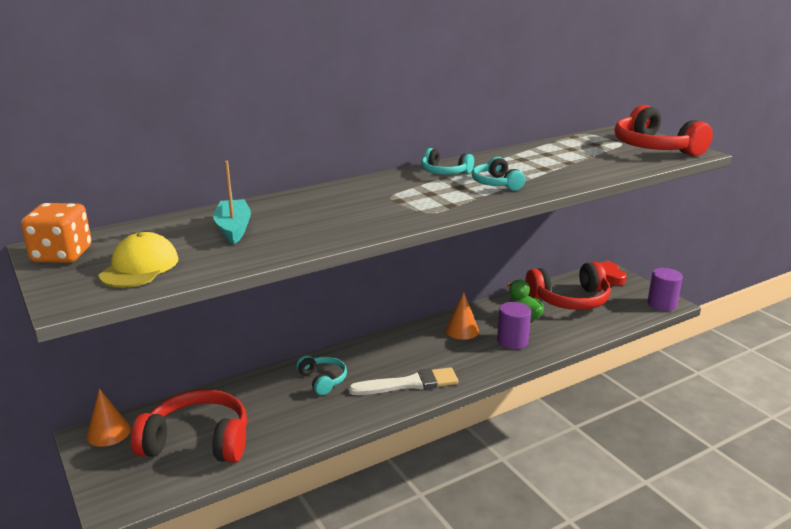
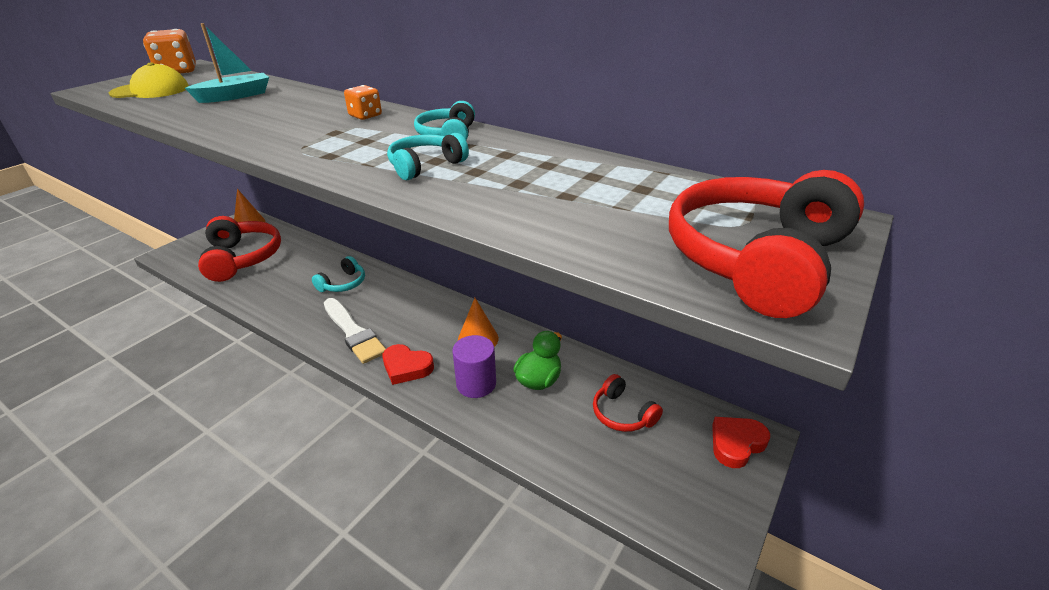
camera: 65 degrees right, 10 degrees up
red headphones [526,262,611,310] -> red headphones [593,374,663,432], size x0.53
purple cylinder [648,268,683,311] -> none
none -> orange dice [344,85,382,120]
none -> red heart [382,344,434,385]

